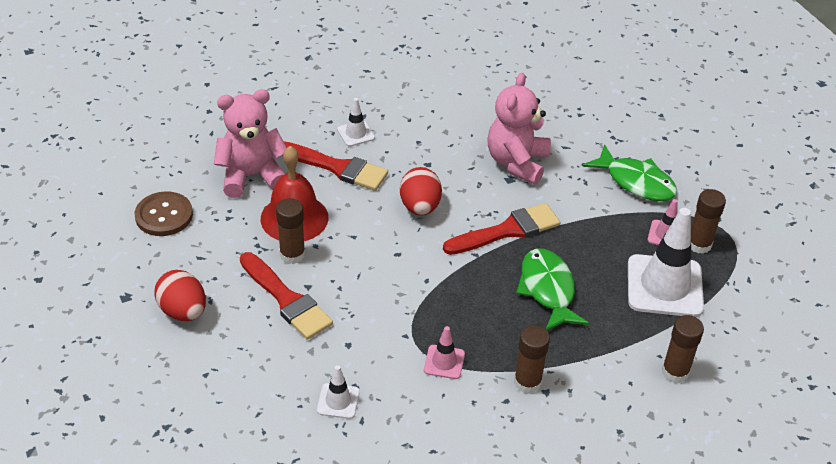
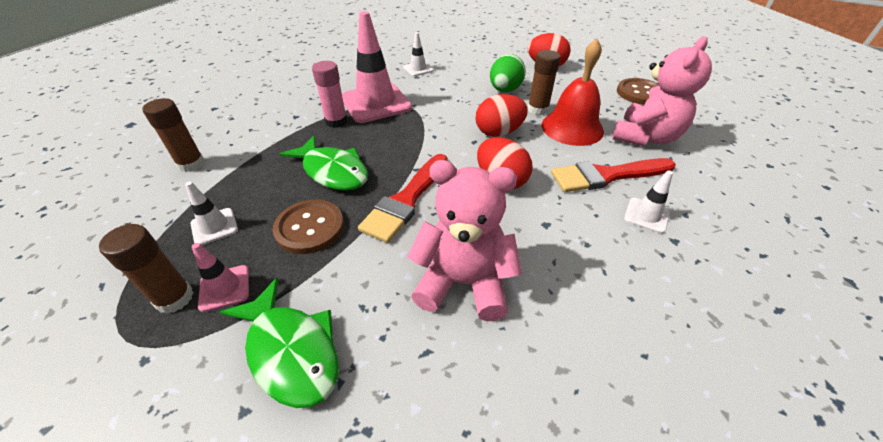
camera: 145 degrees right, 0 degrees up
red brush [240,252,333,340] -> green egg [490,54,526,92]
pink traffic cone [424,326,465,379] -> pink traffic cone [342,11,412,123], size x2.12
pink teddy bear [487,73,551,185] -> pink teddy bear turned 60 degrees counterclockwise [407,160,522,321]
brown glue stick [514,325,550,394] -> none
green fish [582,144,677,201] -> green fish turned 135 degrees counterclockwise [220,277,339,408]
white traffic cone [628,208,704,317] -> white traffic cone [185,181,238,246], size x0.47
none -> brown button [273,200,344,254]
none -> pink glue stick [312,61,347,128]
none -> red egg [476,94,528,137]

